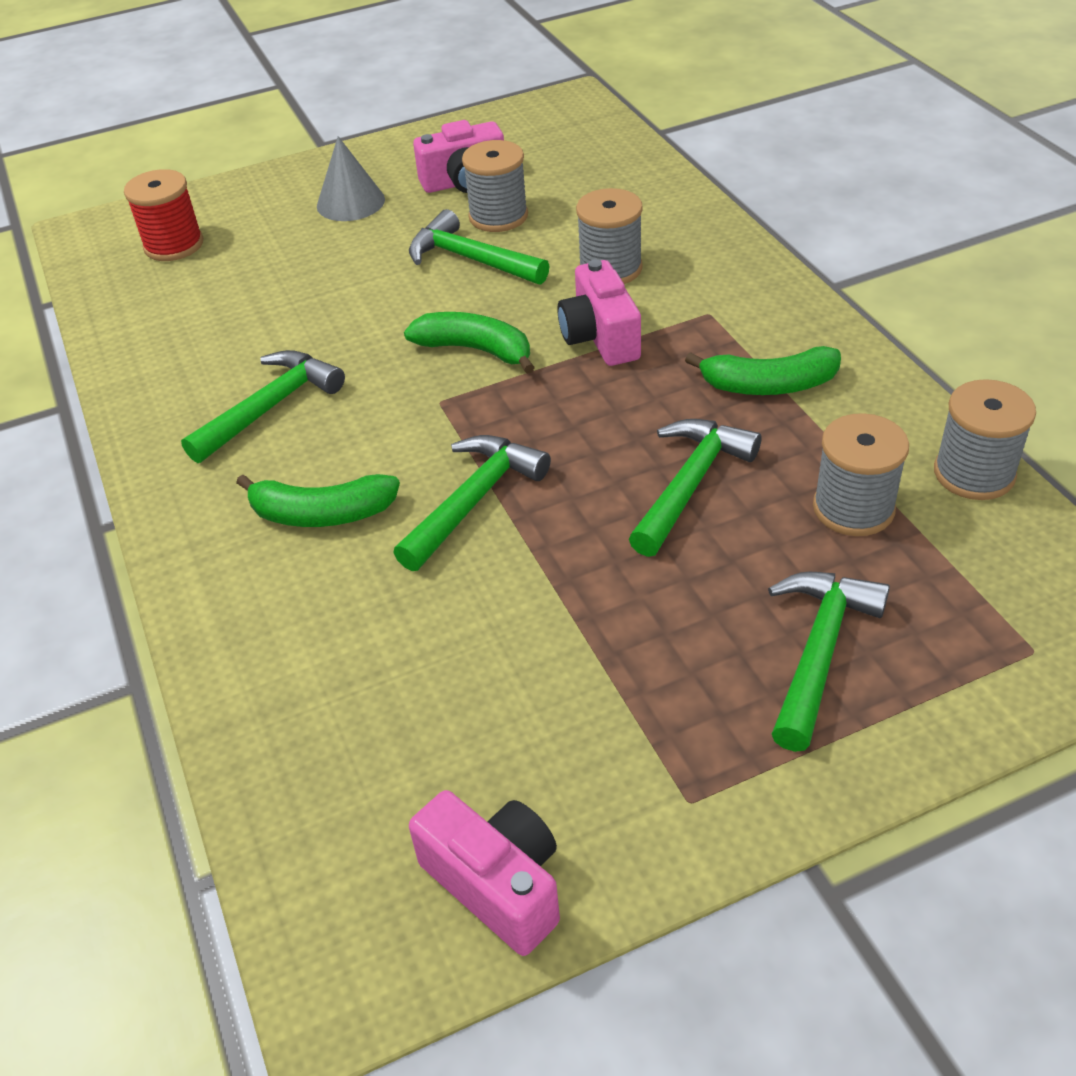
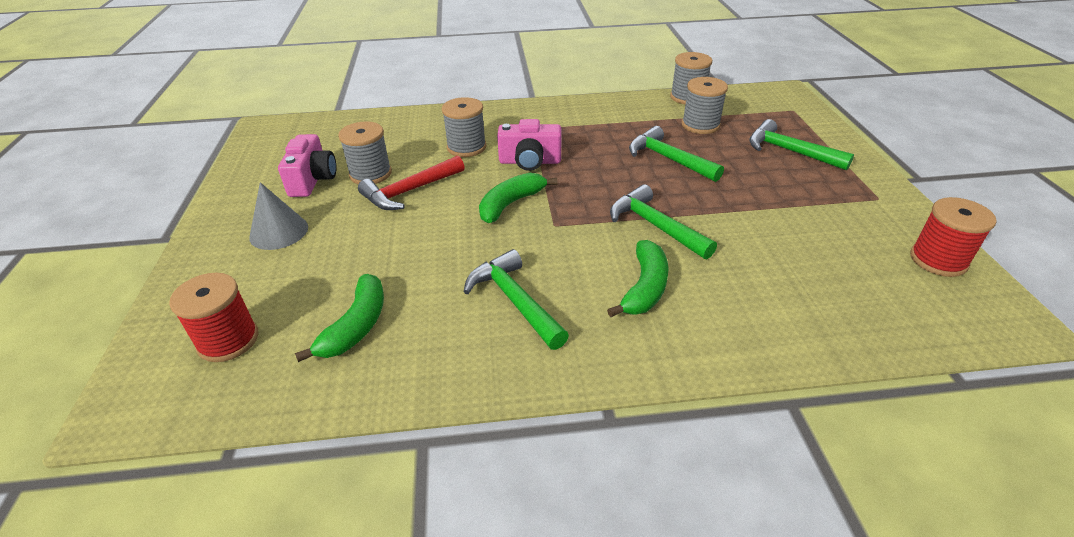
camera: 75 degrees left, 5 degrees down
green hammer [409,209,549,285] -> red hammer [358,155,465,210]
pink camera [409,790,560,956] -> red spool [910,197,997,277]
green banana [685,346,841,395] -> green banana moved to [295,274,384,362]

